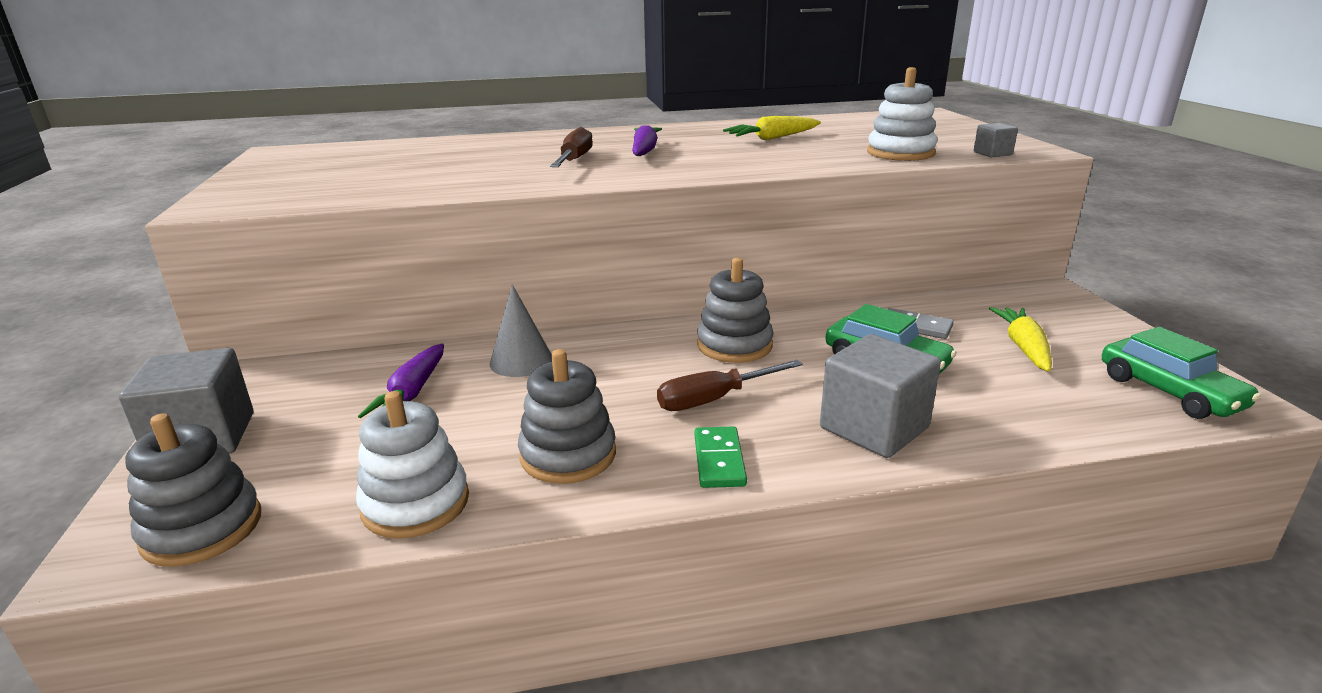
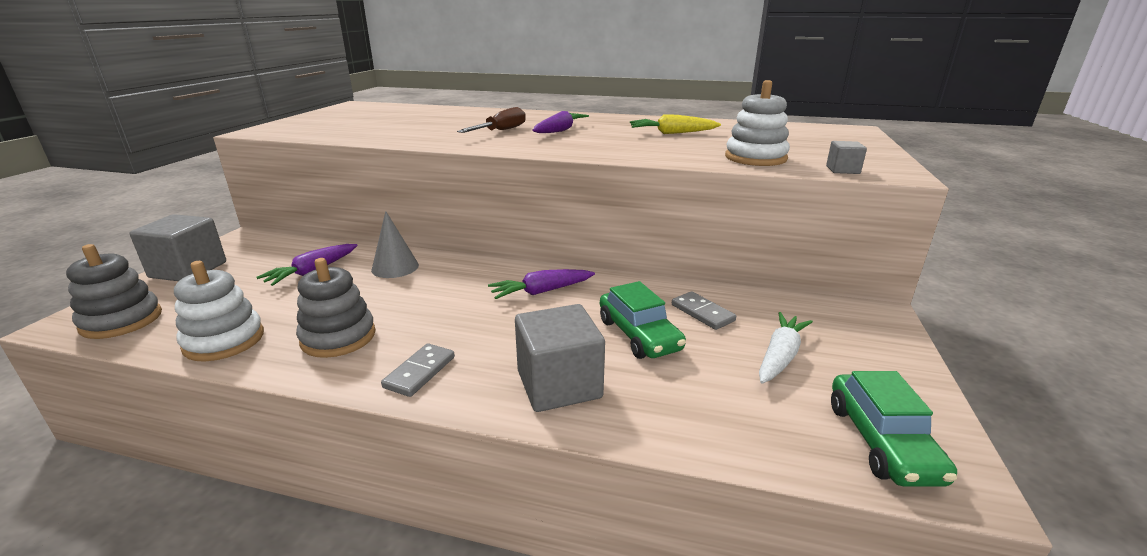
camera: 25 degrees right, 0 degrees up
brown screwdriver [657,360,803,411] -> none
green domino [694,426,747,488] -> grey domino [381,343,455,397]
grey stacking toy [697,258,774,363] -> purple carrot [488,269,595,299]
yellow carrot [989,307,1052,372] -> white carrot [759,312,813,384]

